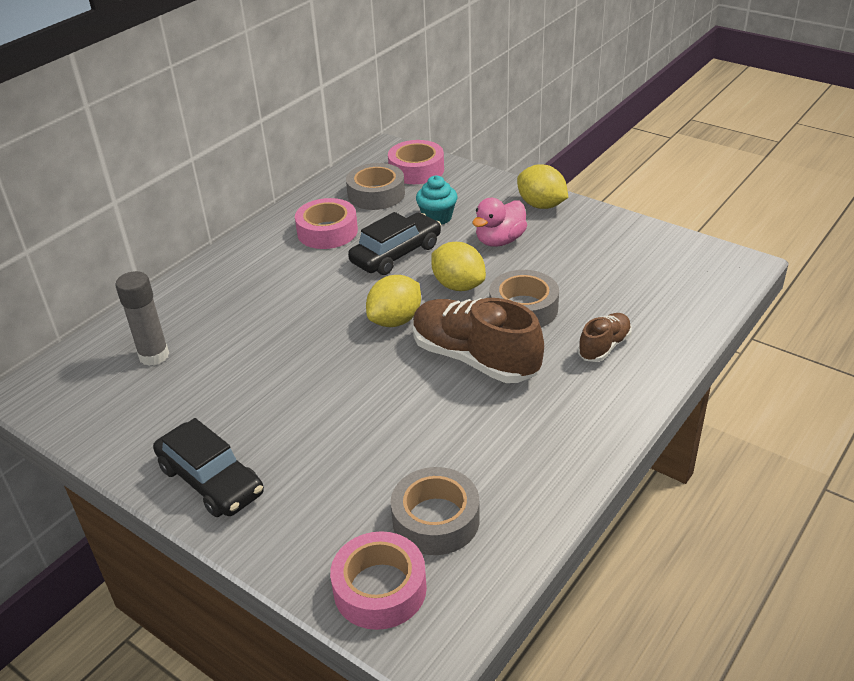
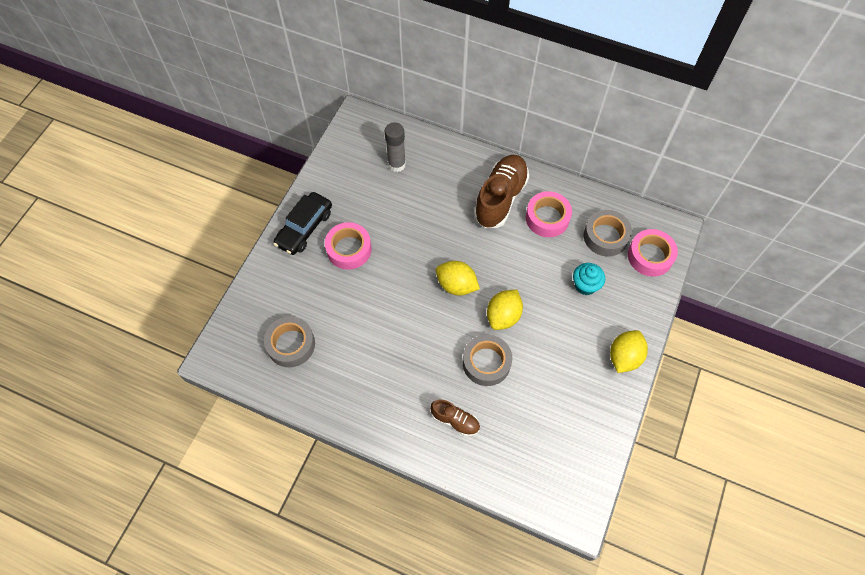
camera: 75 degrees right, 25 degrees up
pink tape [330,531,427,630] -> pink tape moved to [325,222,372,270]
black car [348,212,441,275] -> none
brown shoe [413,298,544,383] -> brown shoe moved to [474,155,529,228]
pink duck [472,198,527,247] -> none

